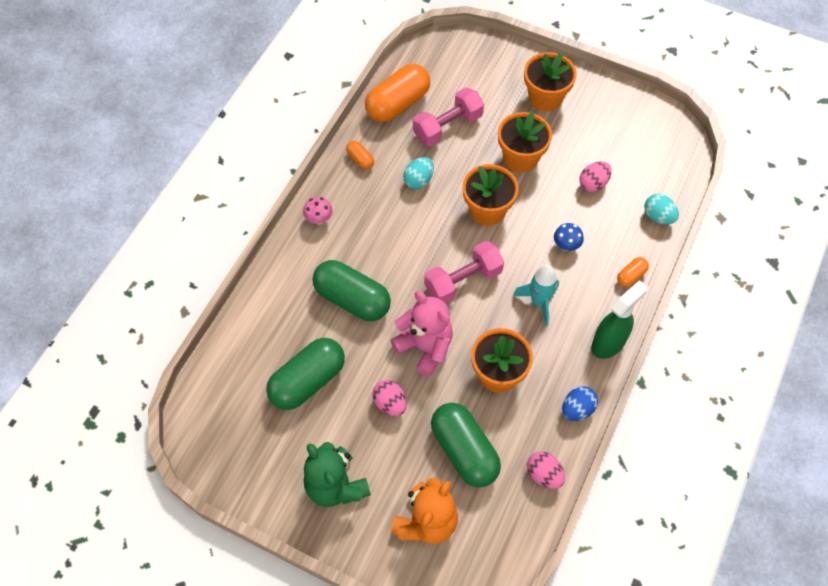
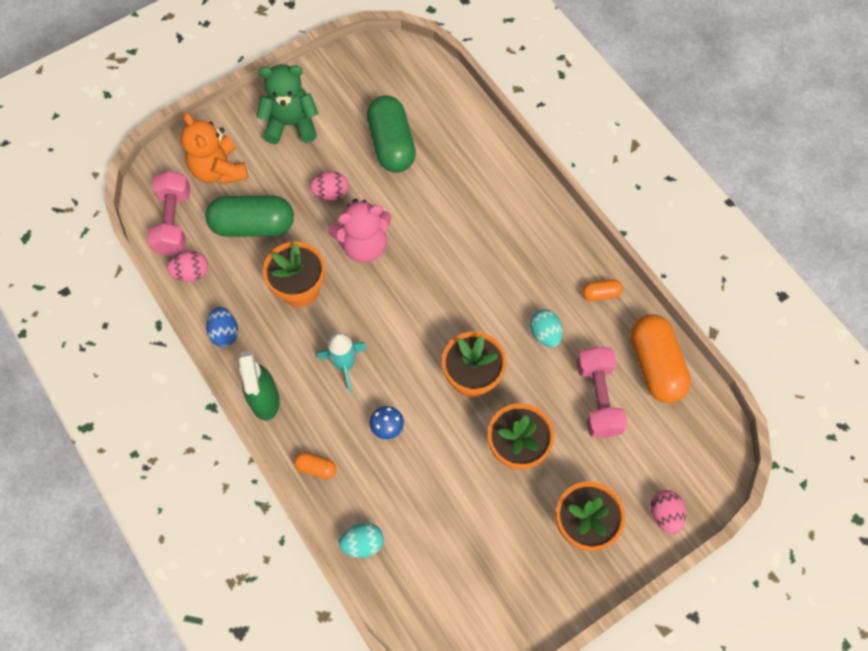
camera: 120 degrees right, 5 degrees up
pink mushroom [303,197,333,225] -> none
green capsule [313,260,391,321] -> none
pink dumbbell [424,241,504,304] -> pink dumbbell moved to [147,171,191,256]
pink egg [579,161,612,192] -> pink egg moved to [651,490,686,534]
orange capsule [617,257,649,287] -> orange capsule turned 60 degrees counterclockwise [294,452,336,479]

